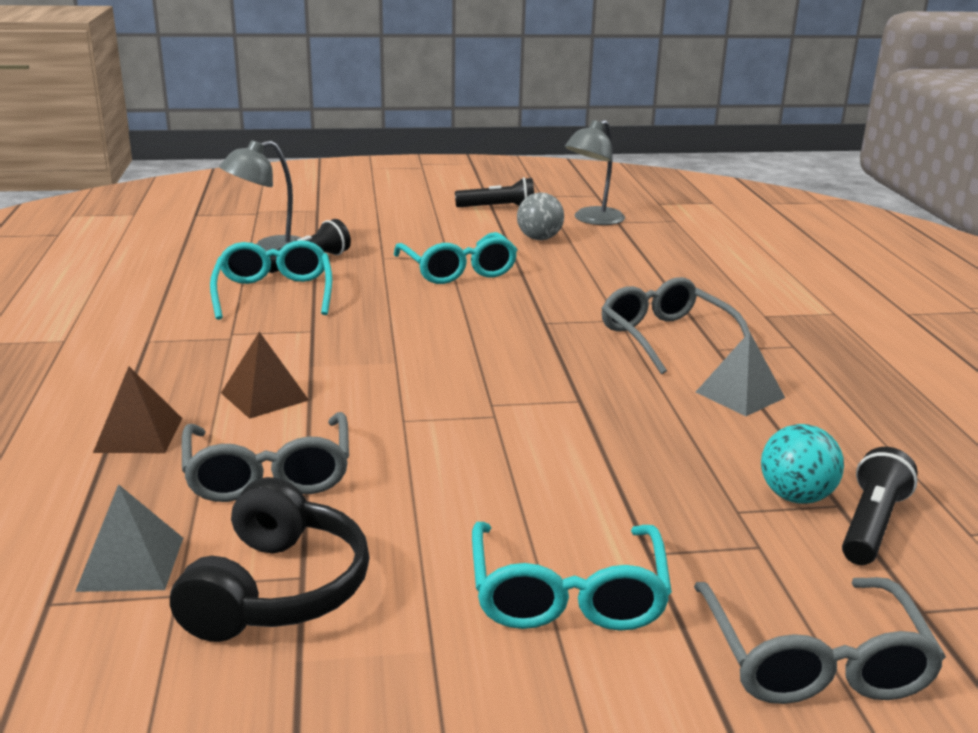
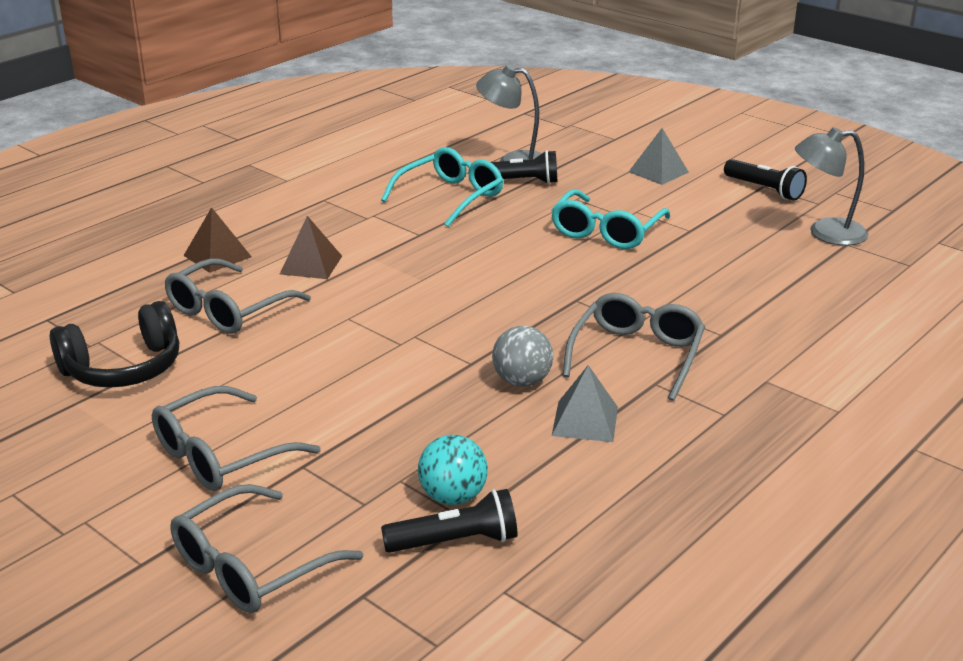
camera: 50 degrees right, 5 degrees up
grey pyramid [75,484,183,592] -> grey pyramid moved to [629,128,689,185]
turquoise glasses [472,522,672,631] -> grey glasses [152,386,321,491]
grey ball [517,192,564,240] -> grey ball moved to [492,326,553,387]

